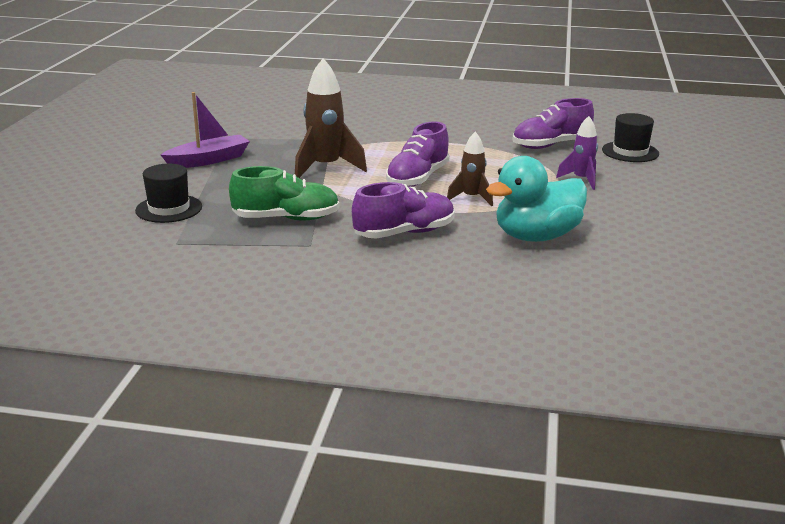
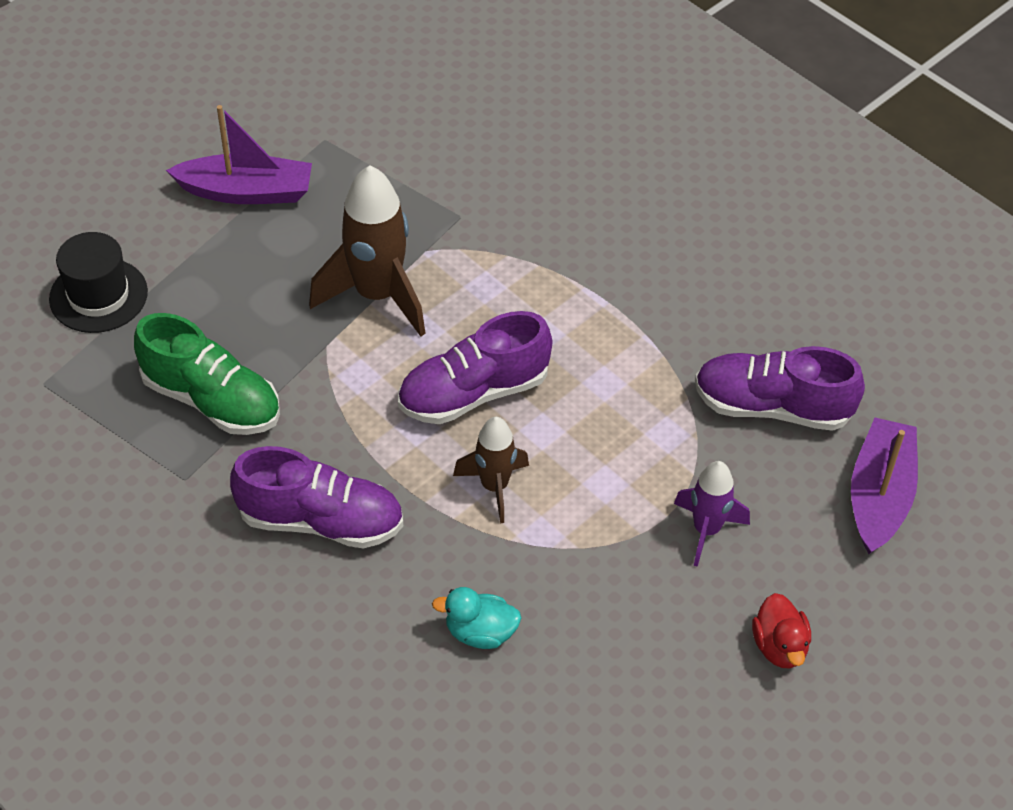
camera: 35 degrees right, 25 degrees up
turquoise duck [486,156,587,242] -> turquoise duck [432,587,522,649], size x0.47
black hat [602,113,659,162] -> purple boat [851,418,918,554]
none -> red duck [752,593,811,668]

